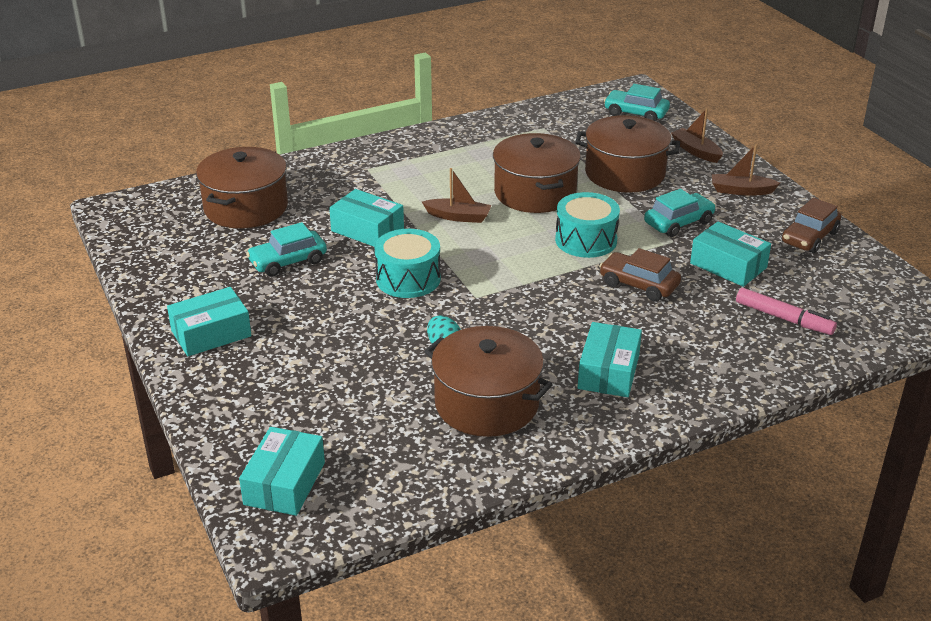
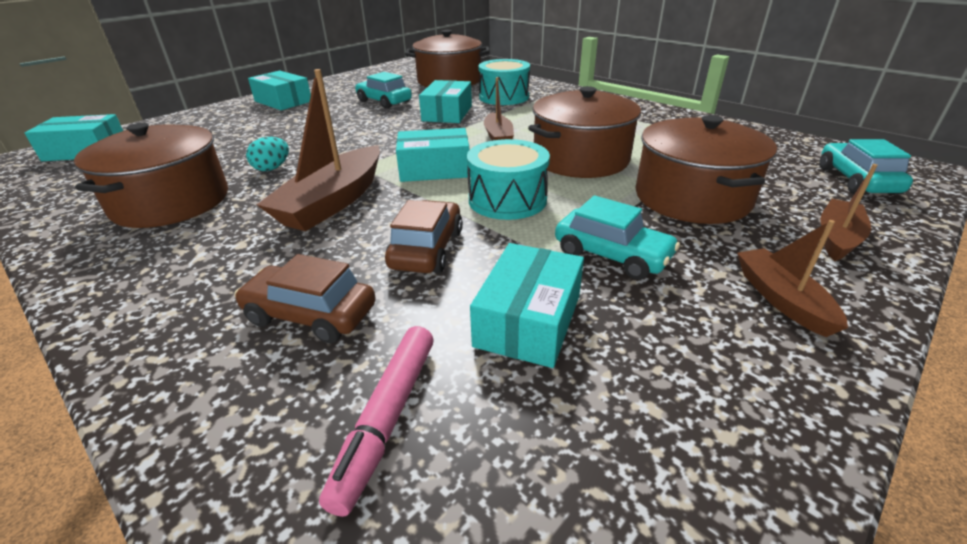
camera: 70 degrees right, 0 degrees up
turquoise drum [375,229,441,298] -> turquoise drum moved to [478,59,530,105]
turquoise box [577,322,642,397] -> turquoise box moved to [396,128,469,182]
brown car [782,198,841,253] -> brown car moved to [234,254,376,343]
none -> brown boat [256,69,380,231]

